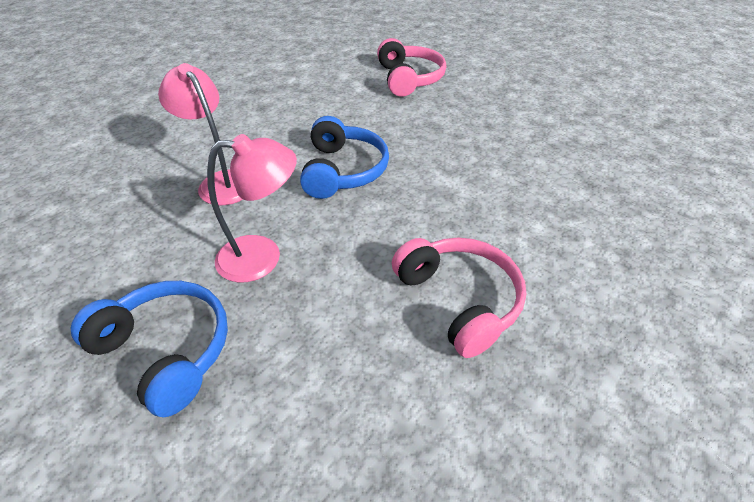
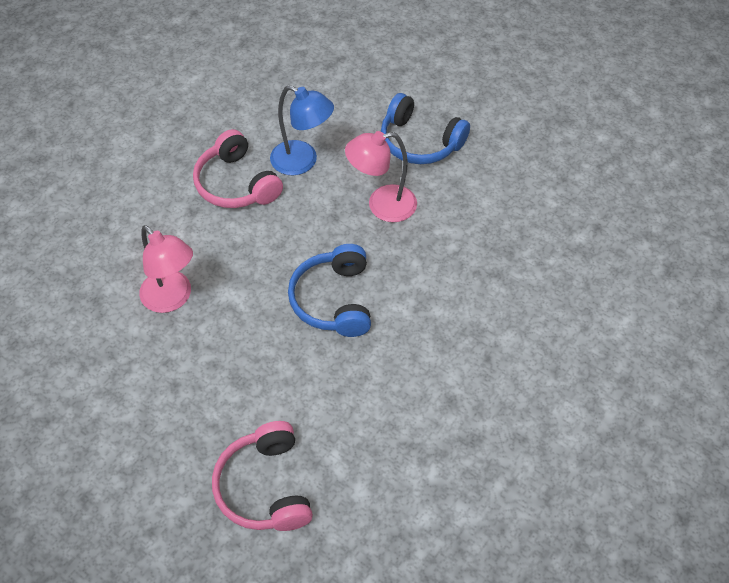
camera: 175 degrees right, 10 degrees up
pink lamp [158,63,243,205] -> pink lamp moved to [139,225,193,313]
none -> blue lamp [270,85,334,175]

